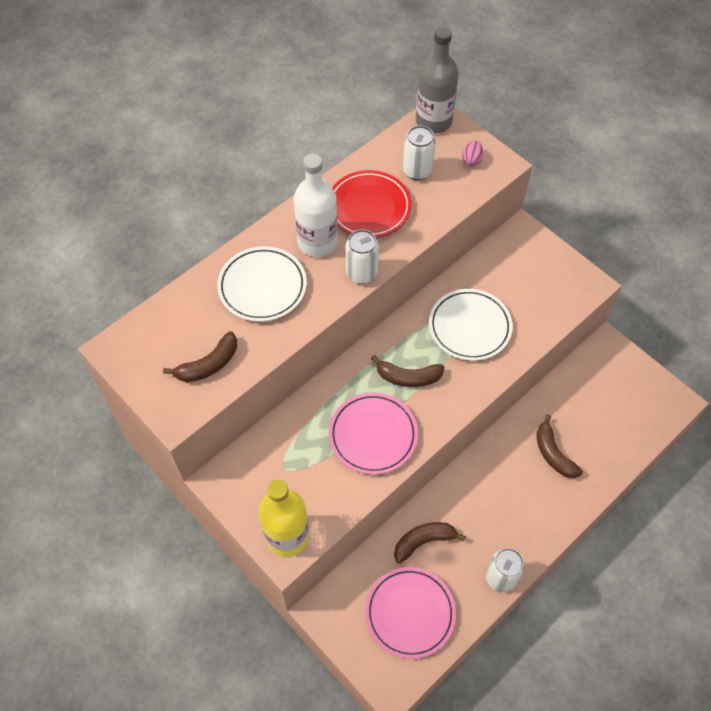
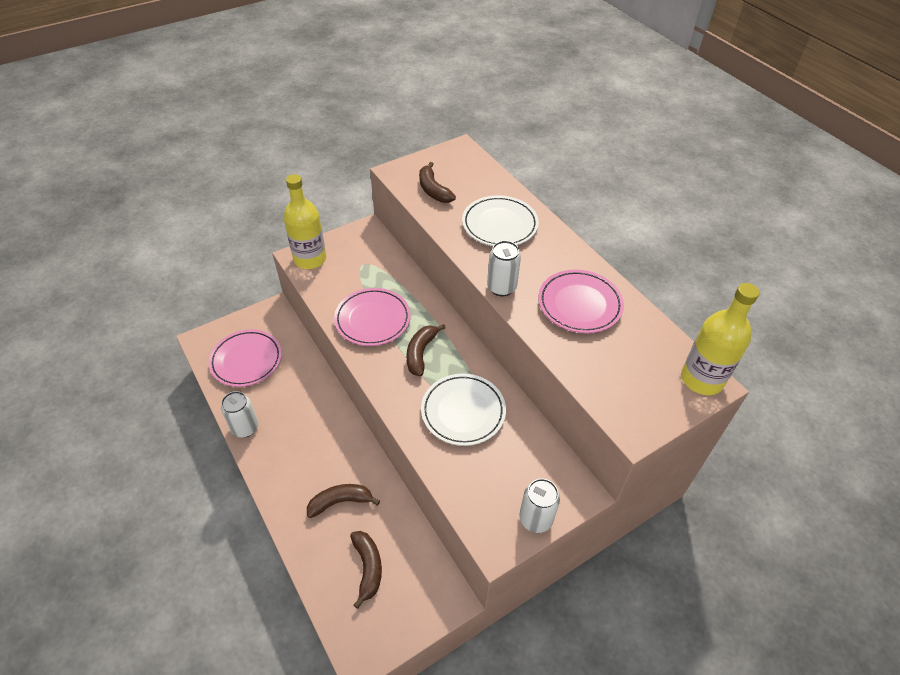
camera: 100 degrees right, 10 degrees down
white bottle [294,154,338,257] -> none
red plate [332,170,412,238] -> pink plate [538,269,624,334]
brown banana [394,522,466,563] -> brown banana moved to [350,531,382,609]
white can [403,126,436,180] -> white can moved to [519,479,560,533]
grey bottle [416,27,459,133] -> yellow bottle [681,283,759,395]
pink egg [462,140,483,166] -> none

